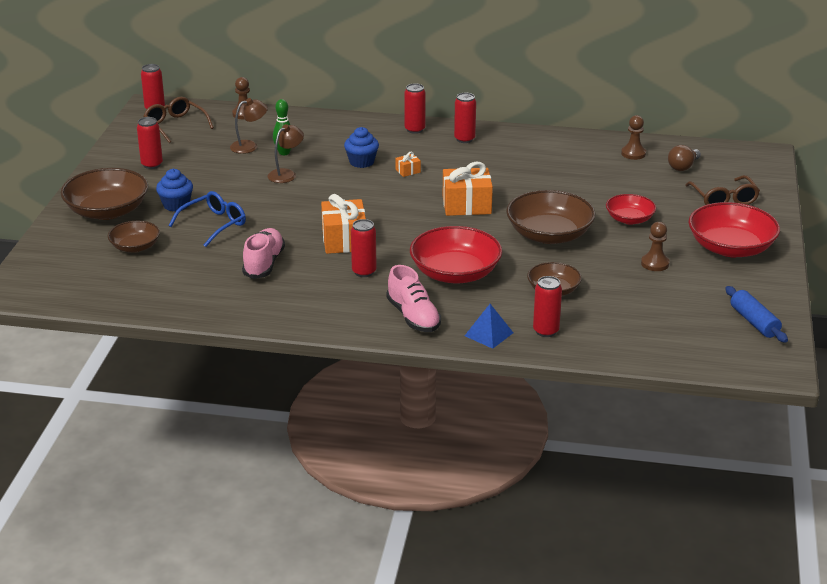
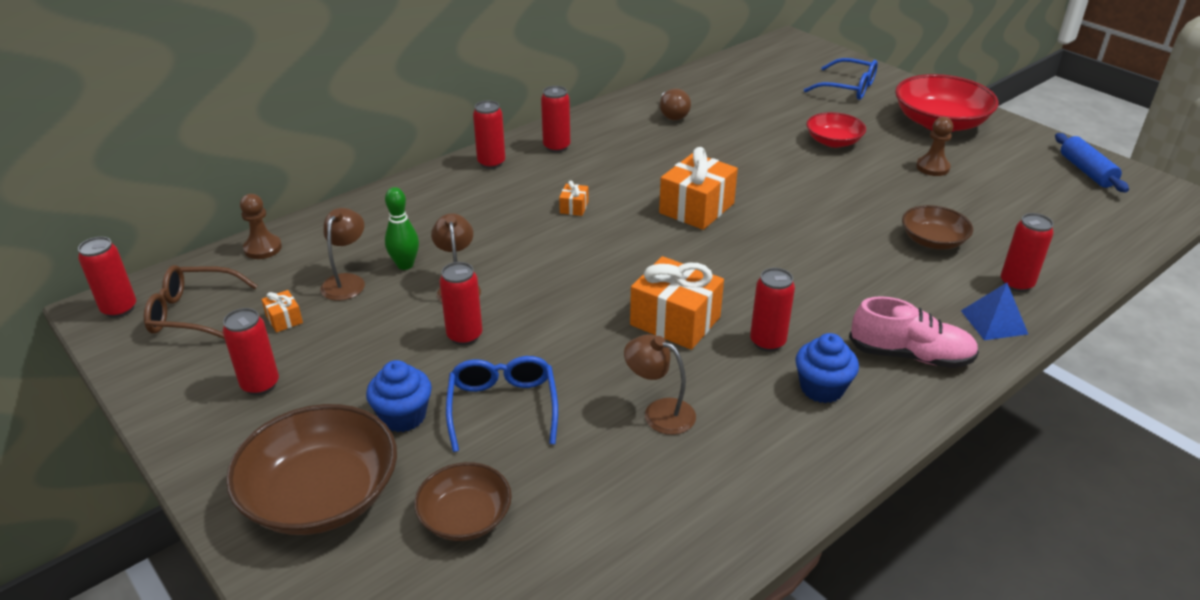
camera: 50 degrees left, 5 degrees up
pink shoe [242,228,285,279] -> brown lamp [624,334,696,435]
blue cupcake [344,127,379,168] -> blue cupcake moved to [795,333,859,403]
red bowl [410,226,502,283] -> none
brown bowl [506,190,596,244] -> none
brown pawn [621,115,646,160] -> none
brown light bulb [668,145,701,171] -> brown light bulb moved to [660,89,691,121]
brown glasses [685,175,760,205] -> blue glasses [804,58,878,100]
blue rolling pin [725,286,788,343] -> blue rolling pin turned 60 degrees clockwise [1055,133,1129,192]
none -> orange gift [261,290,303,332]
none -> red can [440,262,482,345]

